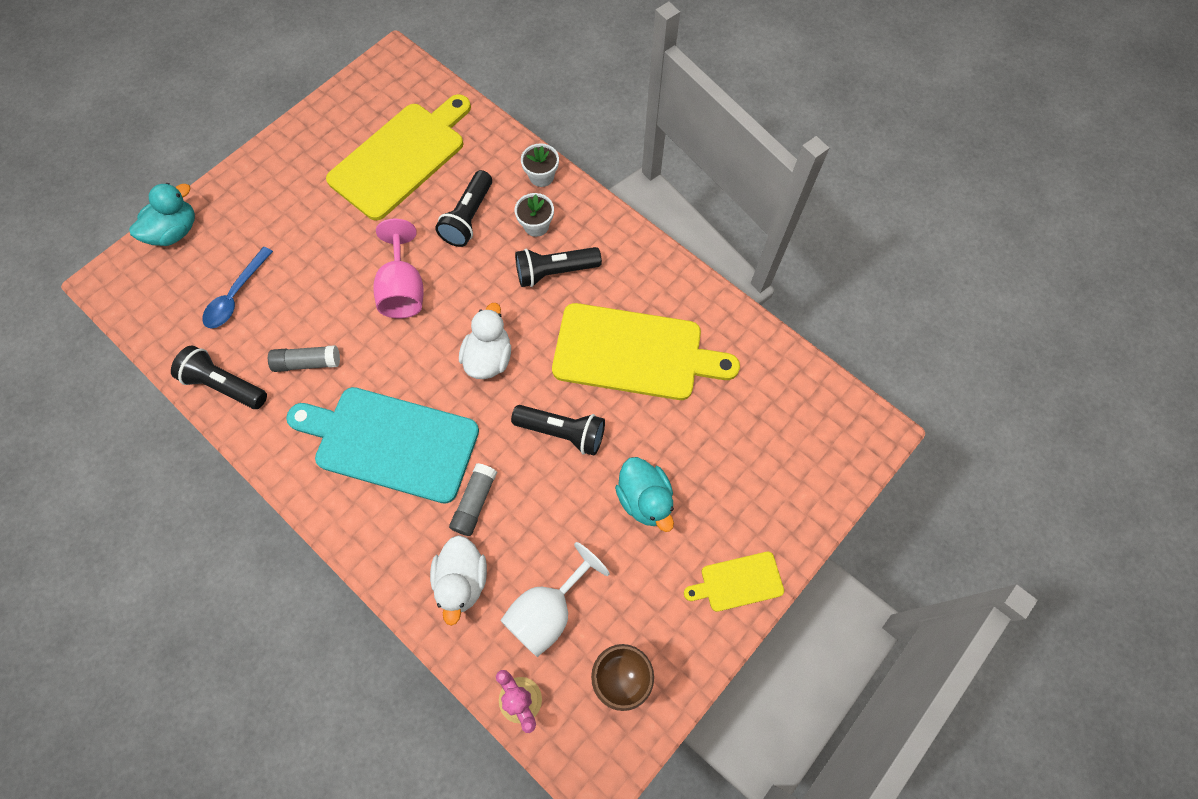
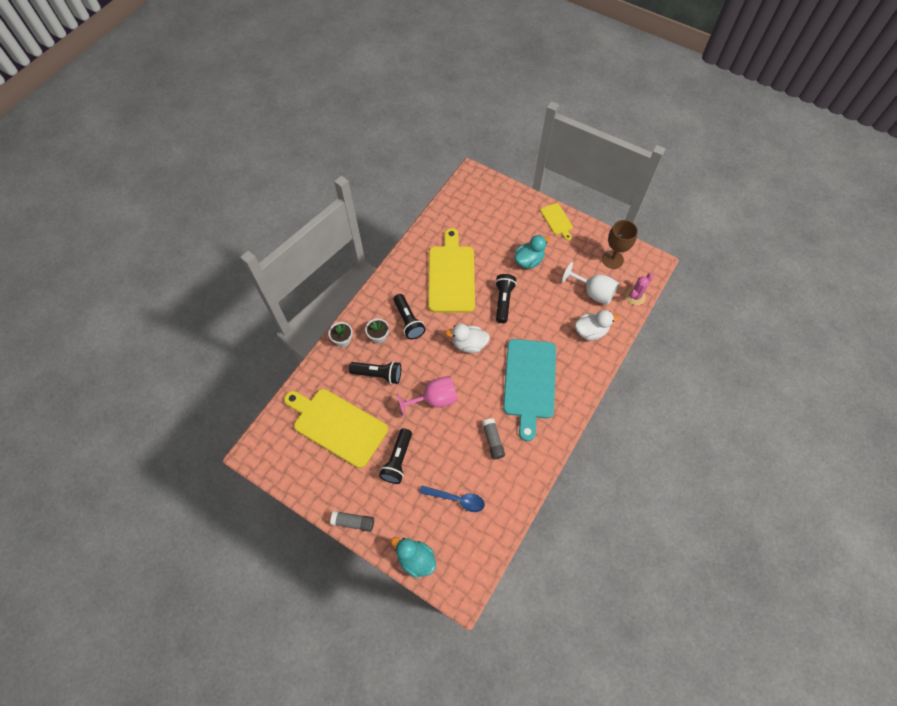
camera: 100 degrees left, 5 degrees down
black flashlight [171,345,267,409] -> black flashlight moved to [379,428,412,484]
grey glue stick [449,463,497,536] -> grey glue stick moved to [330,511,374,532]

